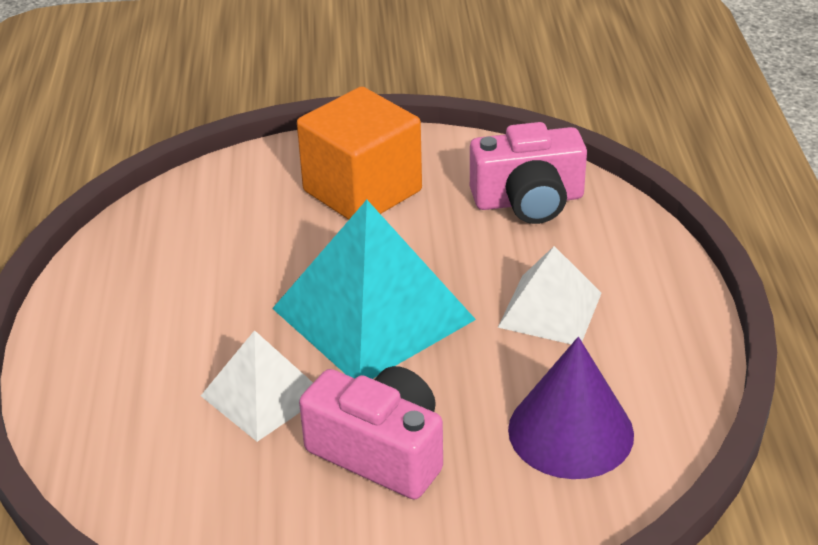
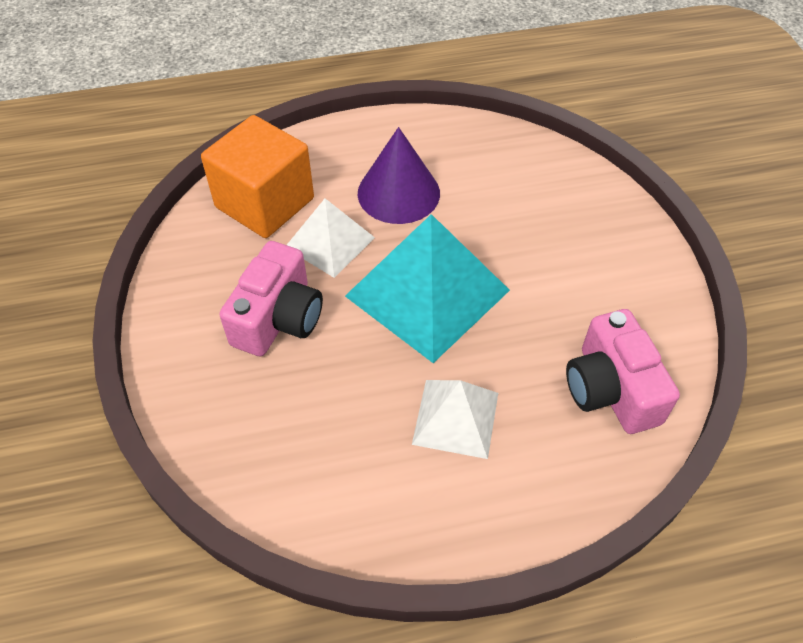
camera: 80 degrees right, 15 degrees up
orange cube [297,87,422,220] -> orange cube moved to [201,115,314,238]
purple cone [508,337,634,479] -> purple cone moved to [358,127,440,224]

